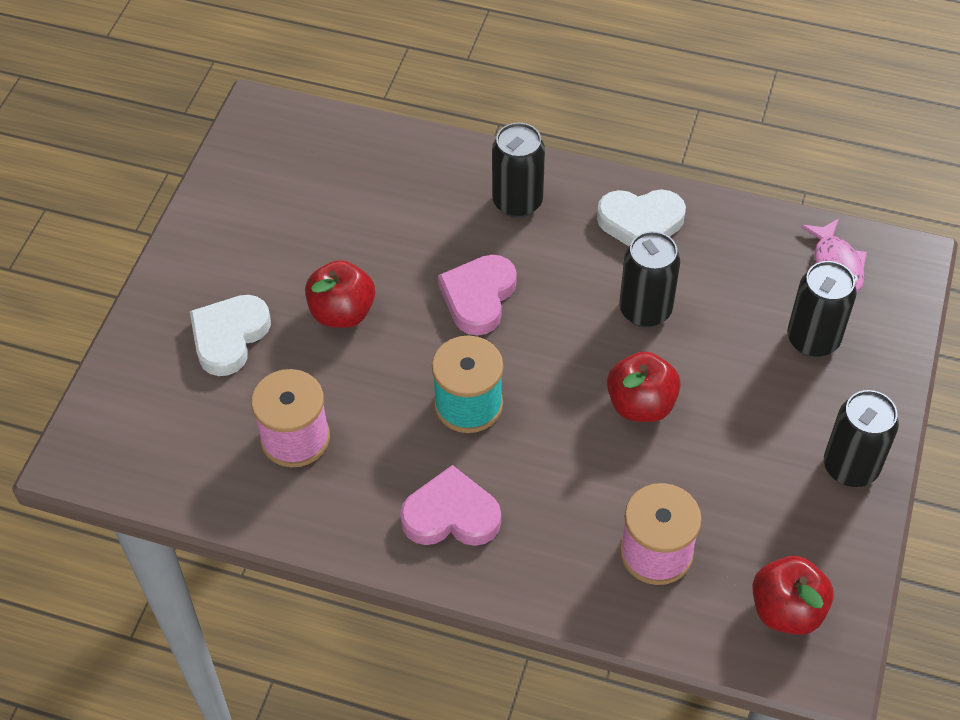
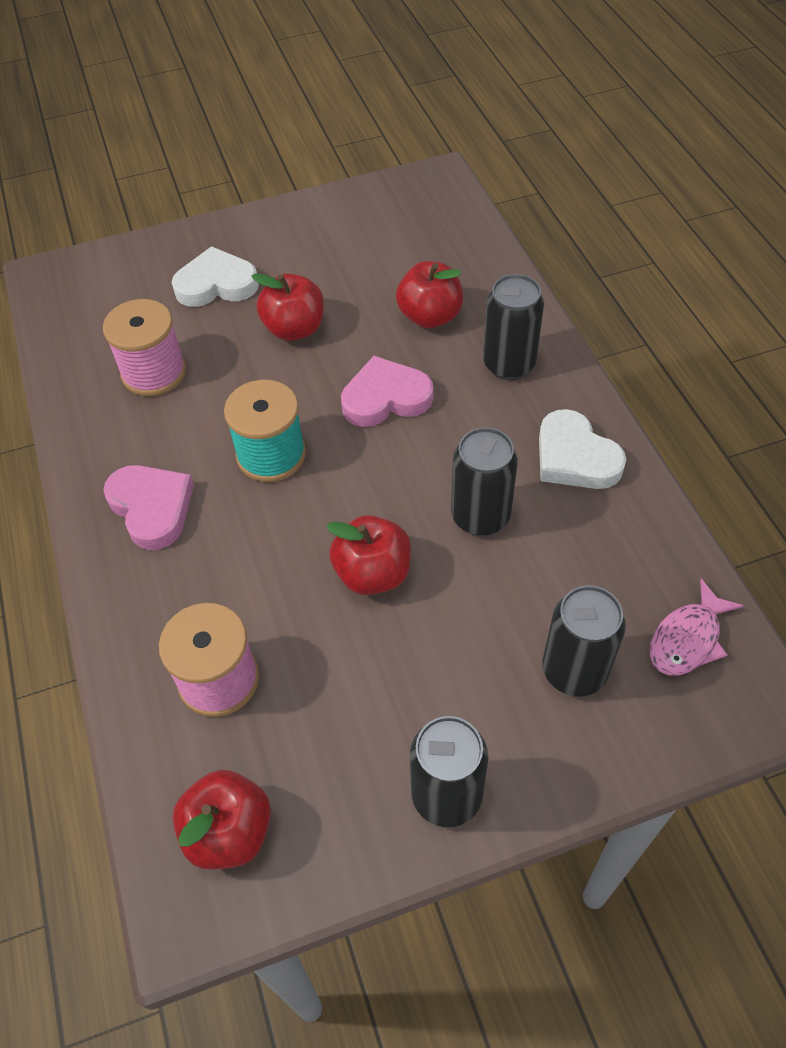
camera: 55 degrees right, 0 degrees up
none -> red apple [396,261,463,328]

